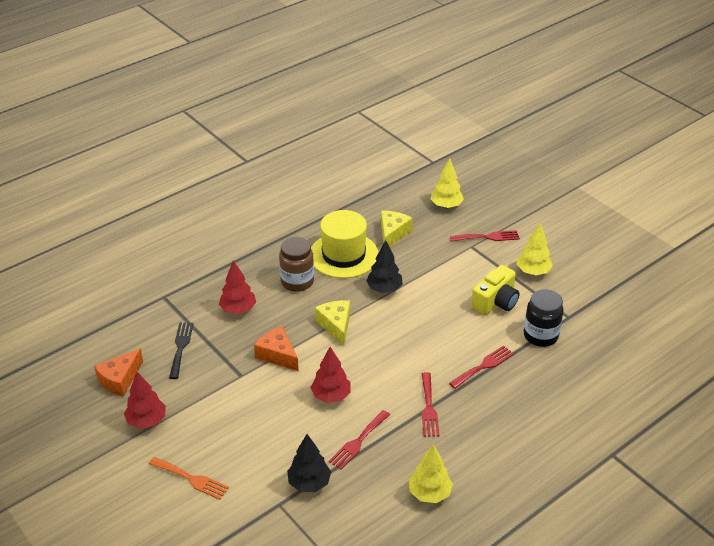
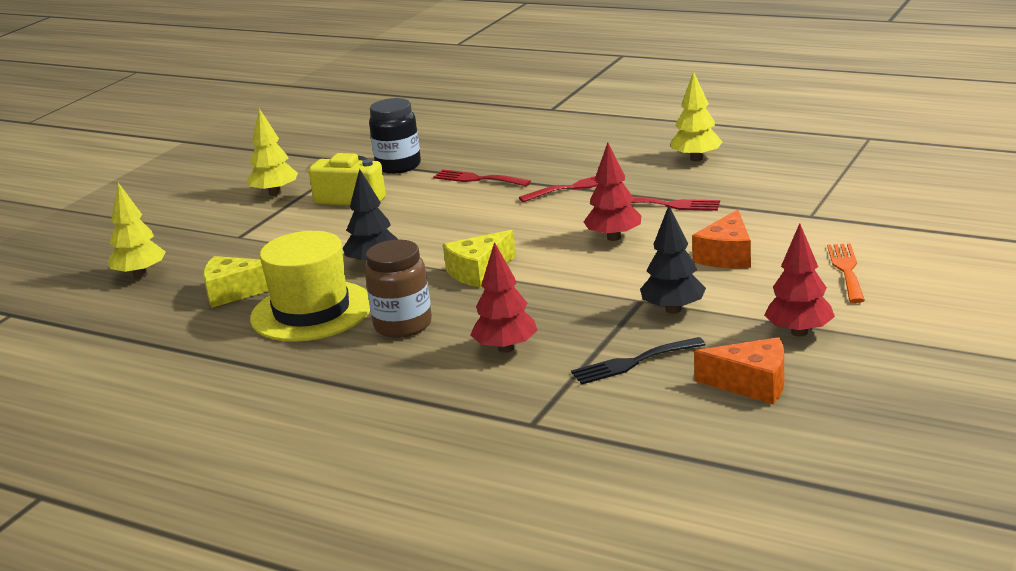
camera: 110 degrees left, 15 degrees down
orange cheese [254,326,298,371] -> orange cheese moved to [692,209,751,268]
black tree [287,434,331,492] -> black tree moved to [640,205,706,314]
red fork [450,230,520,242] -> none

